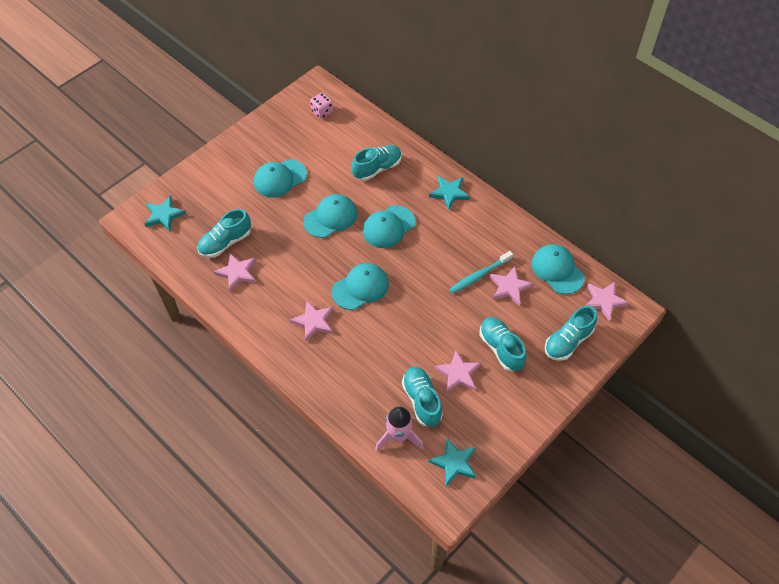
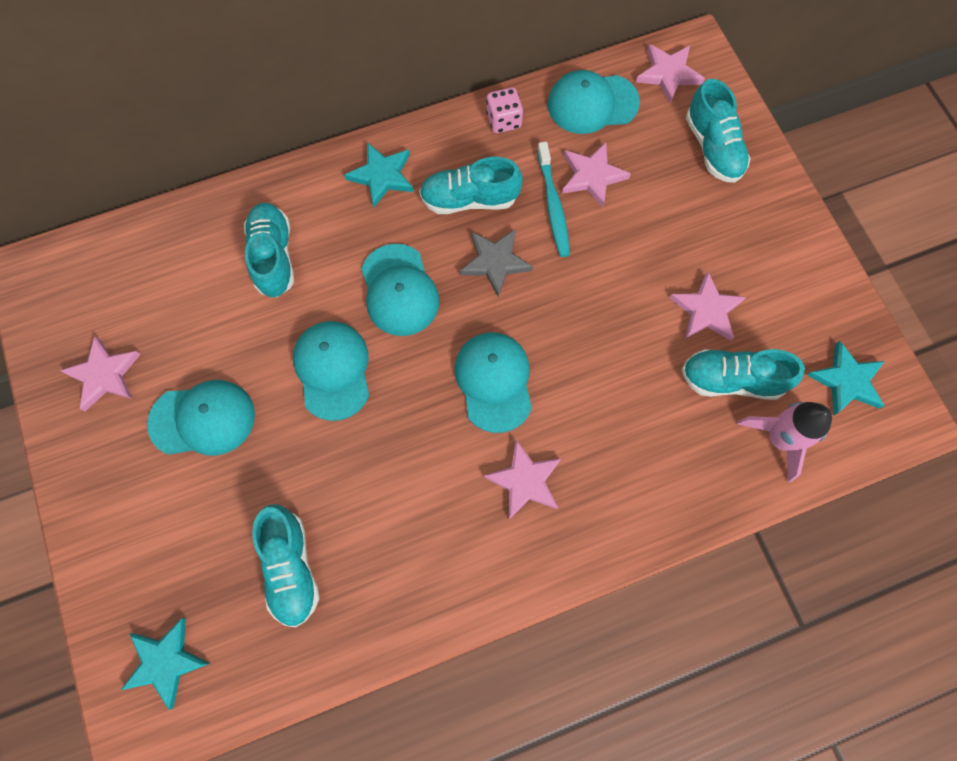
camera: 65 degrees left, 15 degrees up
pink star [214,253,256,291] -> pink star moved to [60,336,141,411]
turquoise cap [254,159,307,198] -> turquoise cap turned 90 degrees counterclockwise [147,380,255,456]
pink dice [310,93,333,119] -> pink dice moved to [486,87,523,133]
turquoise shoe [479,317,526,371] -> turquoise shoe moved to [419,157,523,214]
none -> grey star [460,229,533,296]

